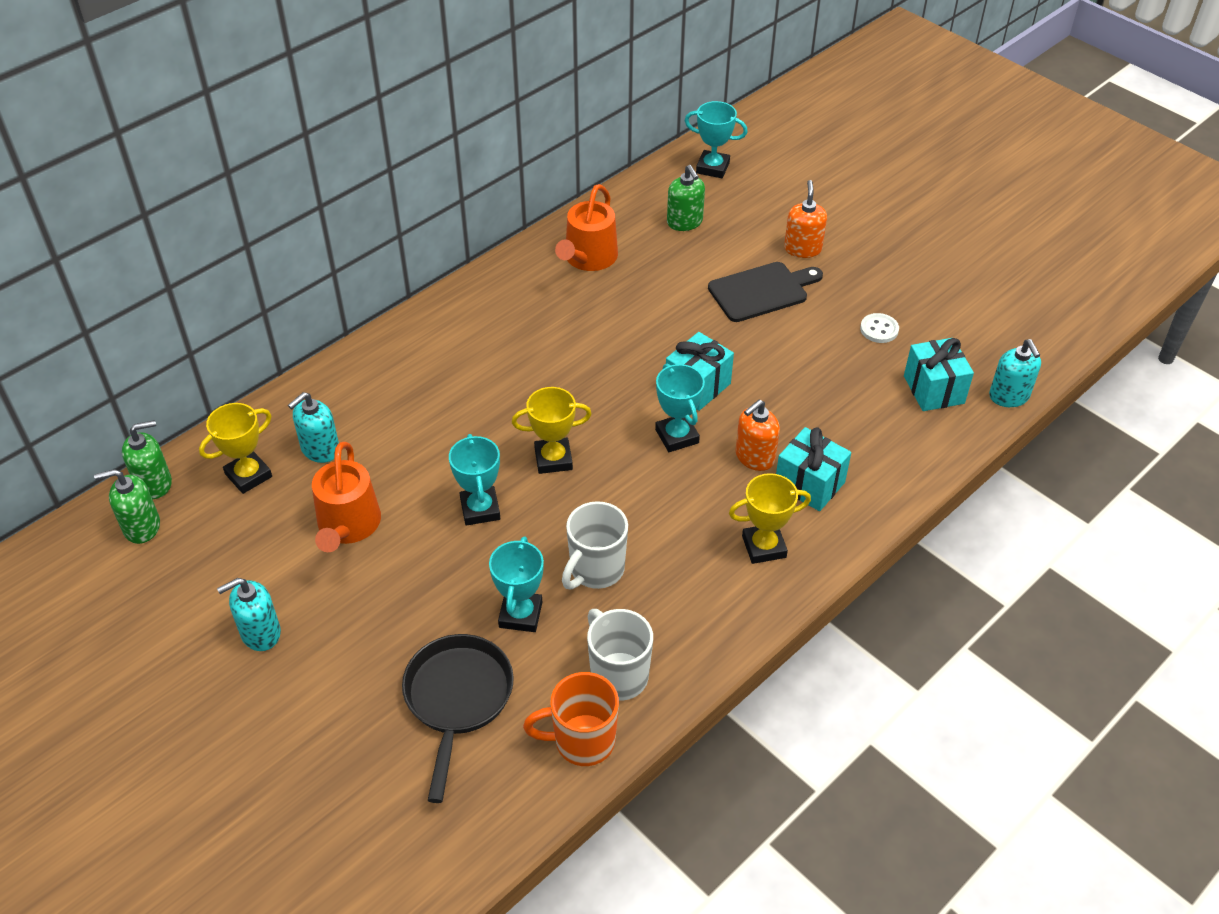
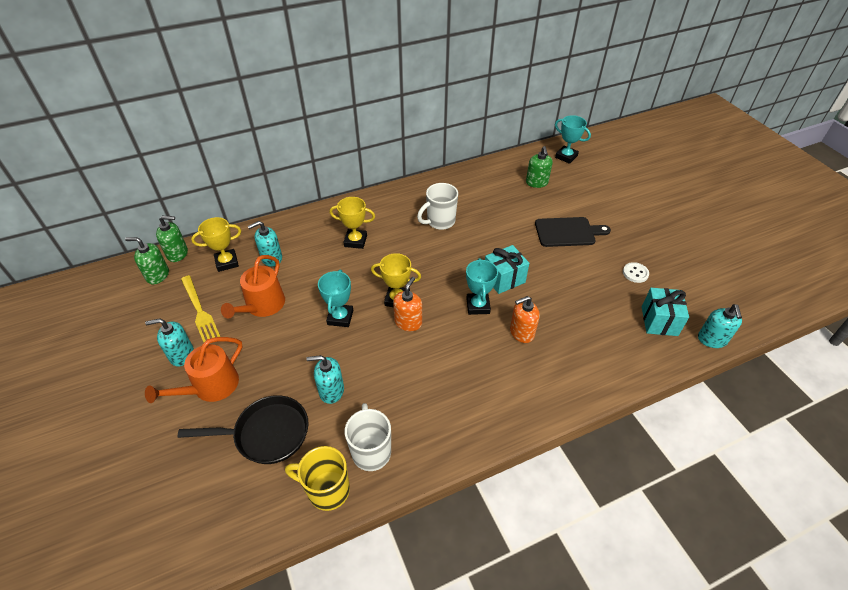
camera: 20 degrees right, 0 degrees up
black pan [402,634,514,803] -> black pan turned 60 degrees clockwise [178,395,309,464]
turquoise trophy [489,537,544,632] -> turquoise soap dispenser [307,355,344,404]
orange mug [523,672,619,766] -> yellow mug [285,446,350,511]
orange watering can [555,184,618,271] -> orange watering can moved to [145,337,242,403]
white mug [562,501,628,590] -> white mug moved to [417,183,458,230]
yellow trophy [729,473,811,564] -> yellow trophy moved to [330,197,375,249]
turquoise gift [776,427,851,511] -> none
orange soap dispenser [784,180,827,258] -> orange soap dispenser moved to [393,277,422,331]
none -> yellow fork [181,275,220,342]

